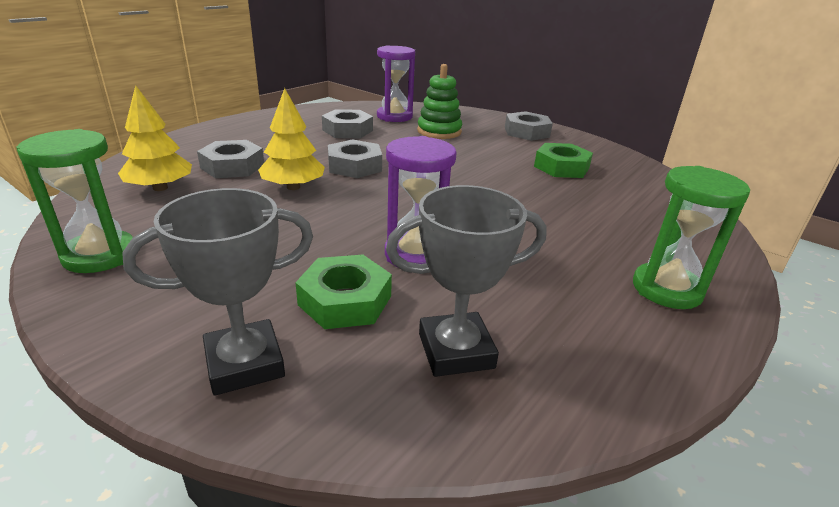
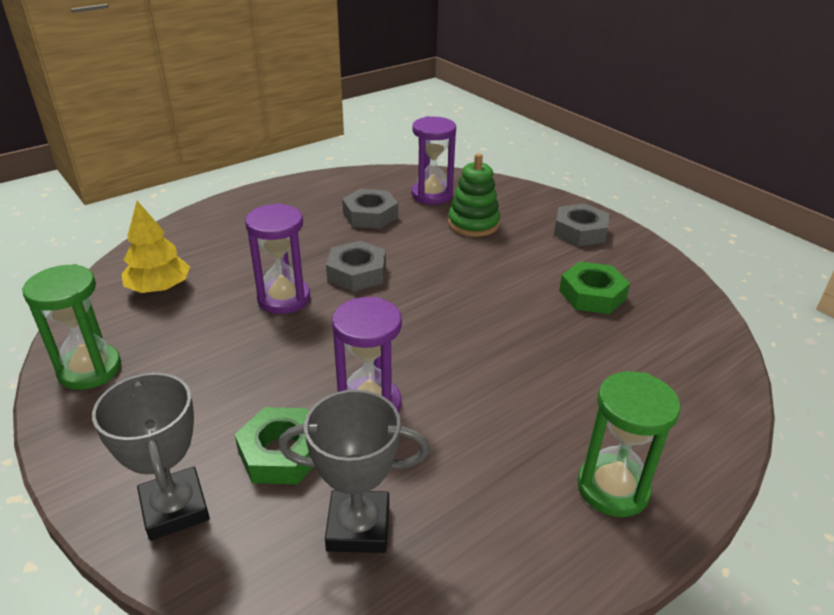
camera: 15 degrees right, 5 degrees up
grey trophy [122,188,313,396] -> grey trophy turned 75 degrees clockwise [92,373,210,541]
grey nut [197,140,264,178] -> none
yellow tree [258,88,325,190] -> purple hourglass [245,203,310,314]

